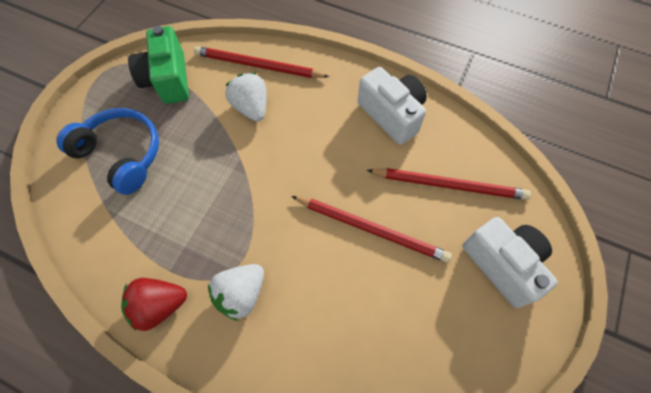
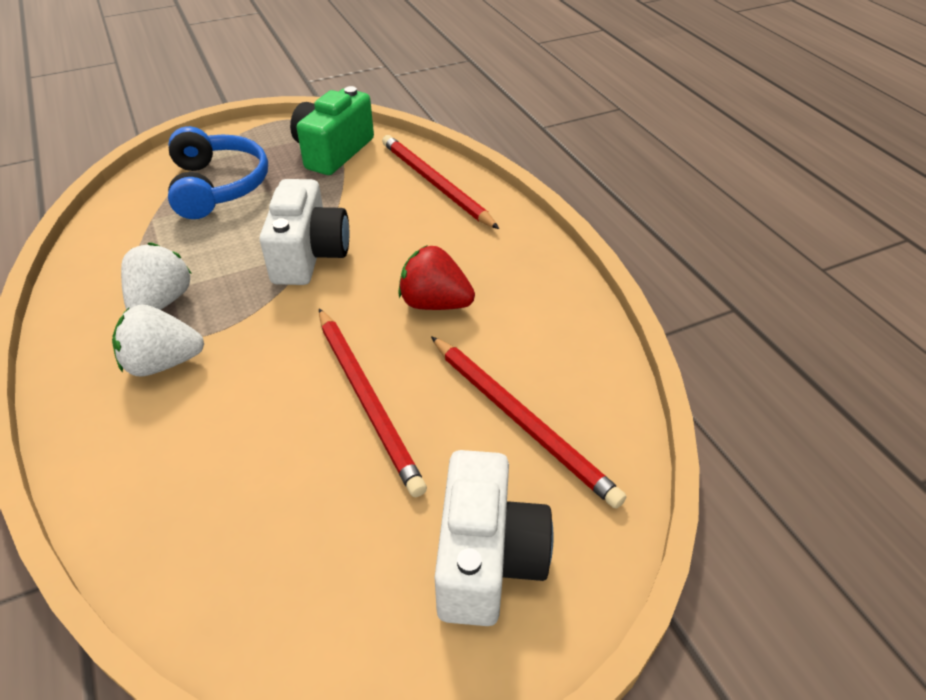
camera: 40 degrees right, 20 degrees down
red strawberry [121,278,187,331] -> red strawberry moved to [398,246,475,310]
white strawberry [225,73,267,122] -> white strawberry moved to [121,243,192,310]
white camera [358,67,427,145] -> white camera moved to [260,179,349,285]

